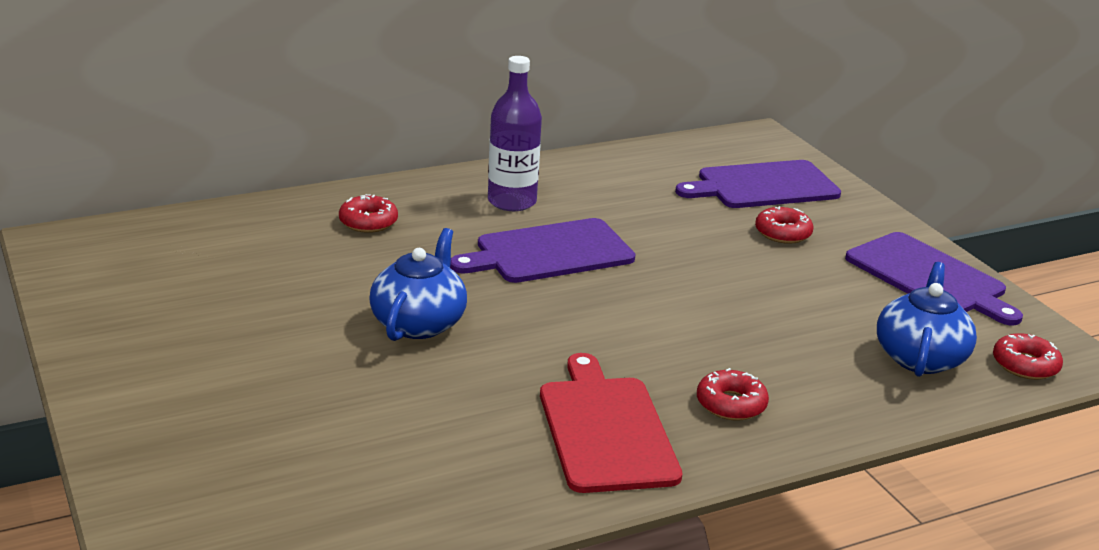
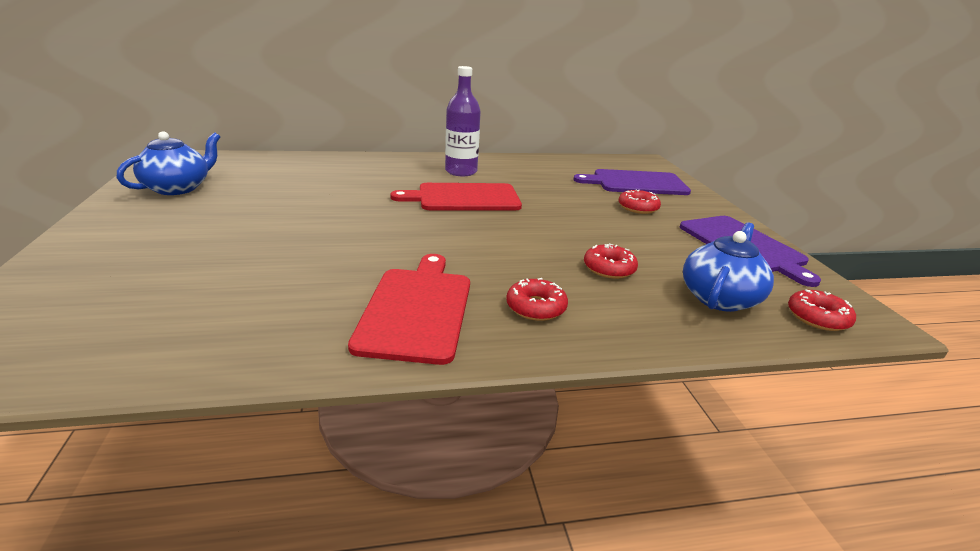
camera: 15 degrees right, 0 degrees up
red donut [339,194,398,233] -> red donut moved to [584,244,638,279]
blue teapot [369,228,467,341] -> blue teapot moved to [117,131,220,195]
purple cutting board [450,218,635,283] -> red cutting board [390,183,522,210]

